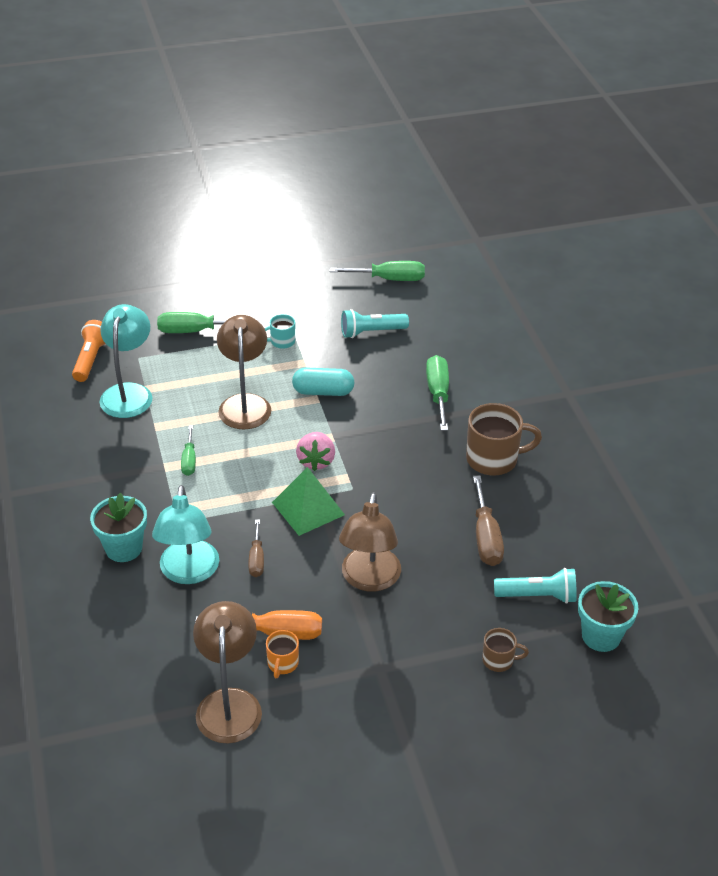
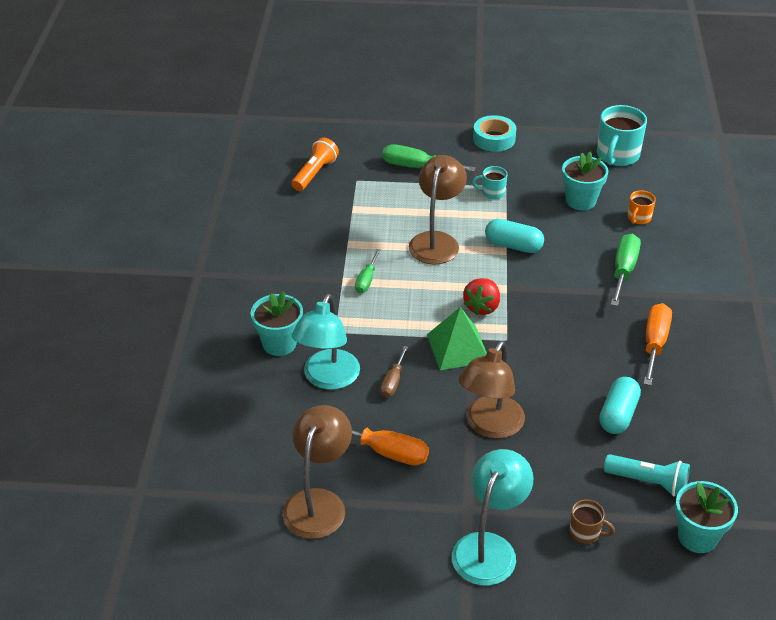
camera: 20 degrees right, 0 degrees up
turquoise lamp [100,304,153,418] -> turquoise lamp moved to [452,449,533,586]
orange mug [266,630,299,678] -> orange mug moved to [627,191,656,224]
pink strawberry [296,432,335,471] -> red strawberry [463,278,500,315]
green screwdriver [329,261,425,281] -> turquoise mug [597,105,647,166]
turquoise flashlight [341,309,409,338] -> turquoise flower pot [562,152,608,210]
brown mug [466,403,542,475] -> orange screwdriver [643,303,672,386]
brown screwdriver [473,476,504,566] -> turquoise capsule [599,377,641,434]
none -> turquoise tape [473,115,516,152]

